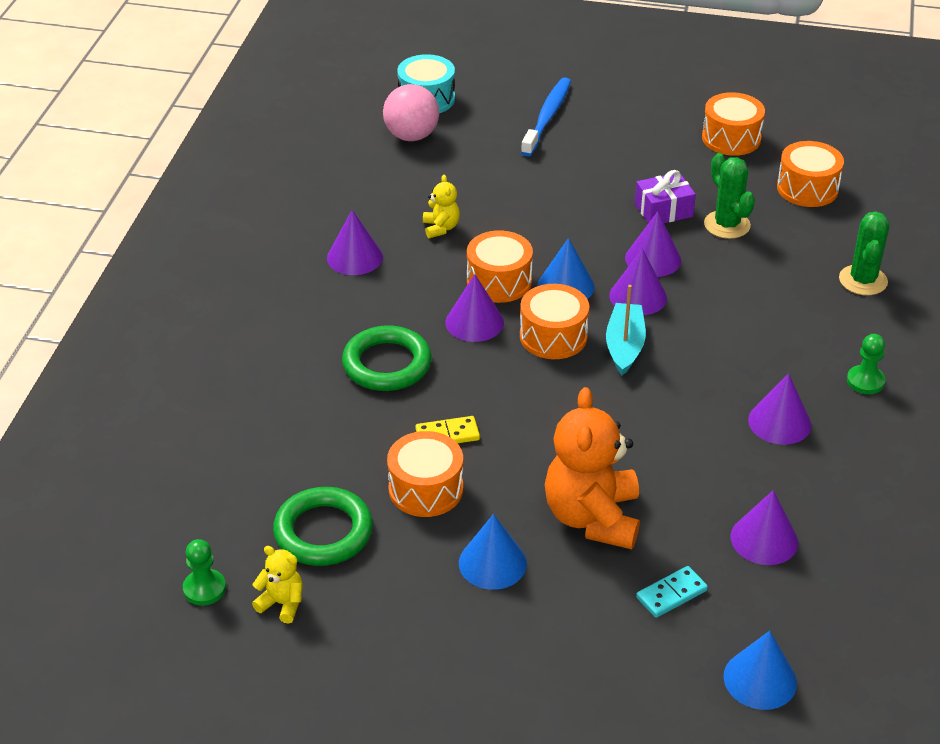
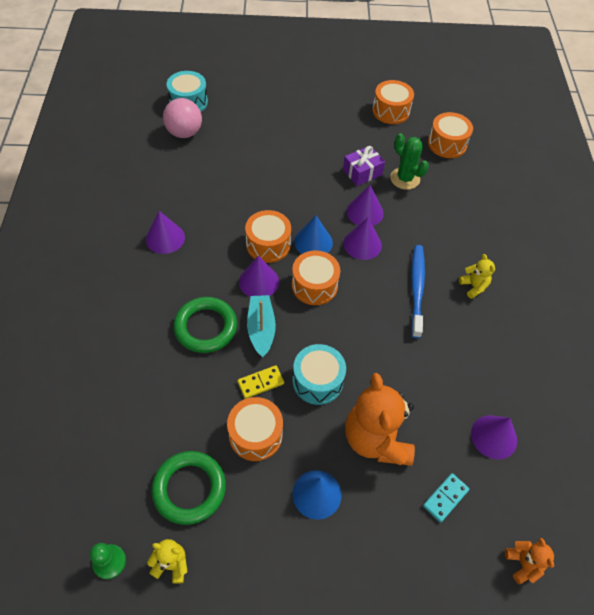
camera: 15 degrees left, 15 degrees up
yellow teddy bear [423,175,460,238] -> yellow teddy bear moved to [459,254,495,299]
blue toothbrush [521,77,571,156] -> blue toothbrush moved to [411,245,425,338]
turquoise boat [606,285,646,376] -> turquoise boat moved to [247,295,276,357]
blue cone [723,631,797,710] -> orange teddy bear [505,538,554,584]
purple cone [748,373,811,445] -> none
green cactus [839,212,890,295] -> none
green pawn [847,334,885,394] -> none
none -> turquoise drum [293,344,346,405]

